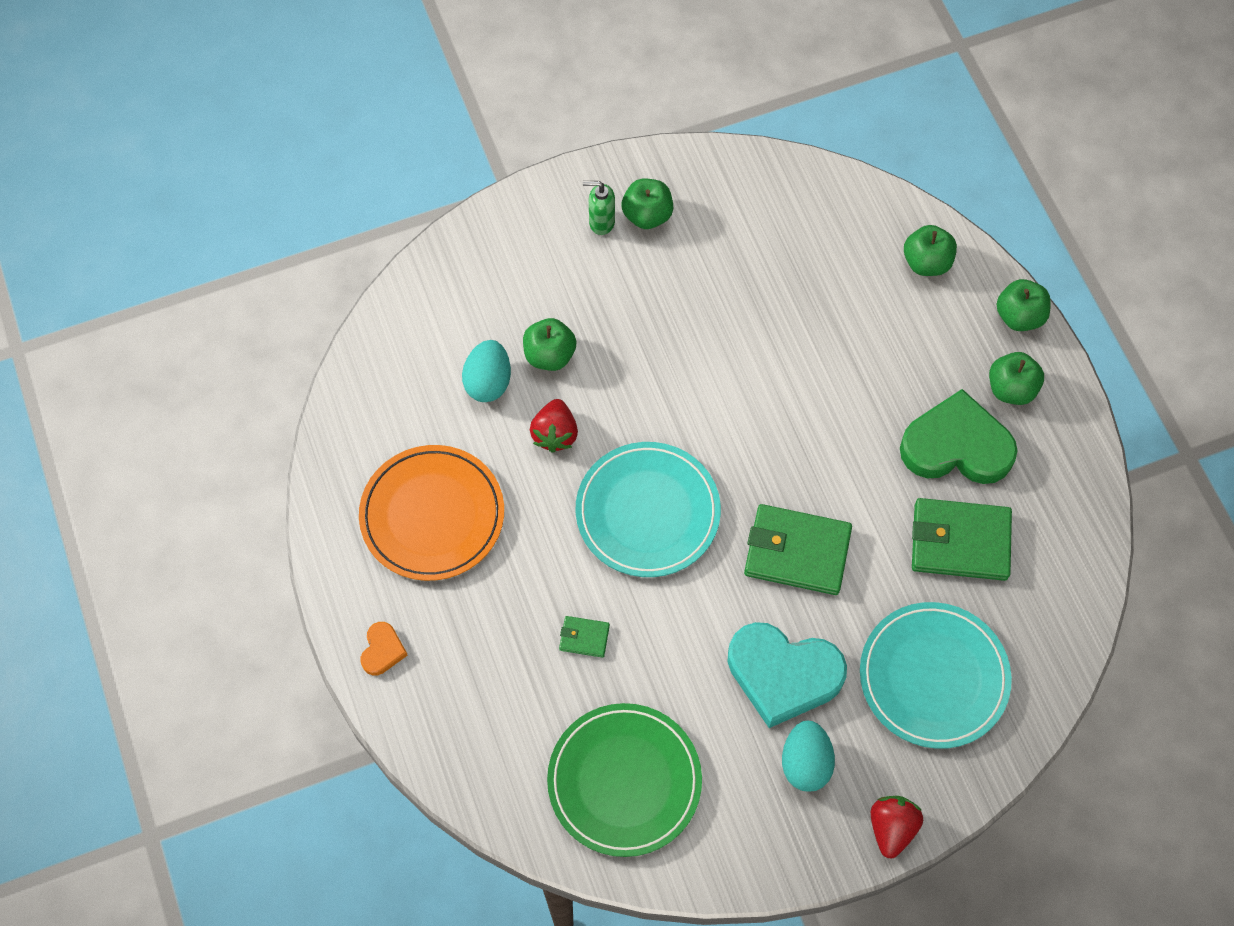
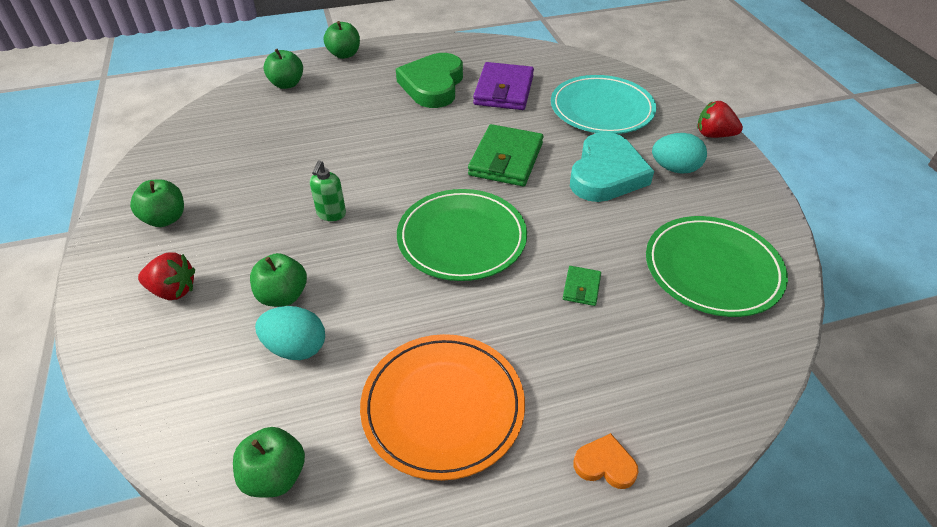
camera: 85 degrees left, 20 degrees down
red strawberry [530,399,578,453] -> red strawberry moved to [138,252,195,300]
turquoise plate [576,442,721,577] -> green plate [397,189,527,281]
green soap dispenser [583,181,615,235] -> green soap dispenser moved to [310,160,346,221]
green wallet [912,498,1012,581] -> purple wallet [473,62,534,110]
green apple [989,352,1044,405] -> green apple moved to [233,427,305,497]

